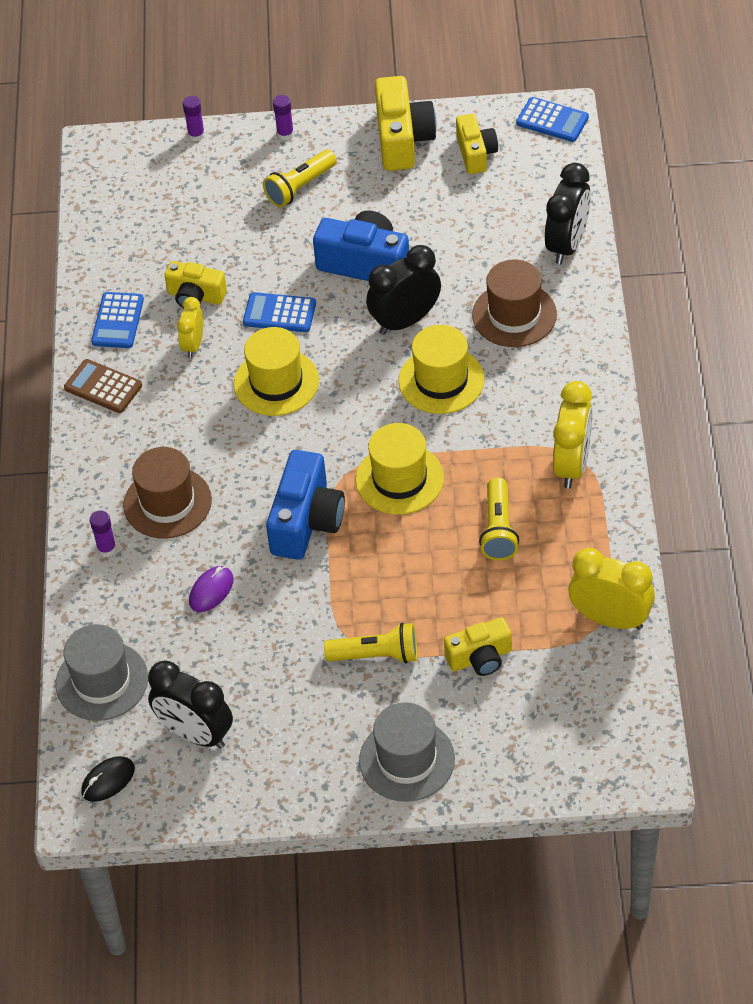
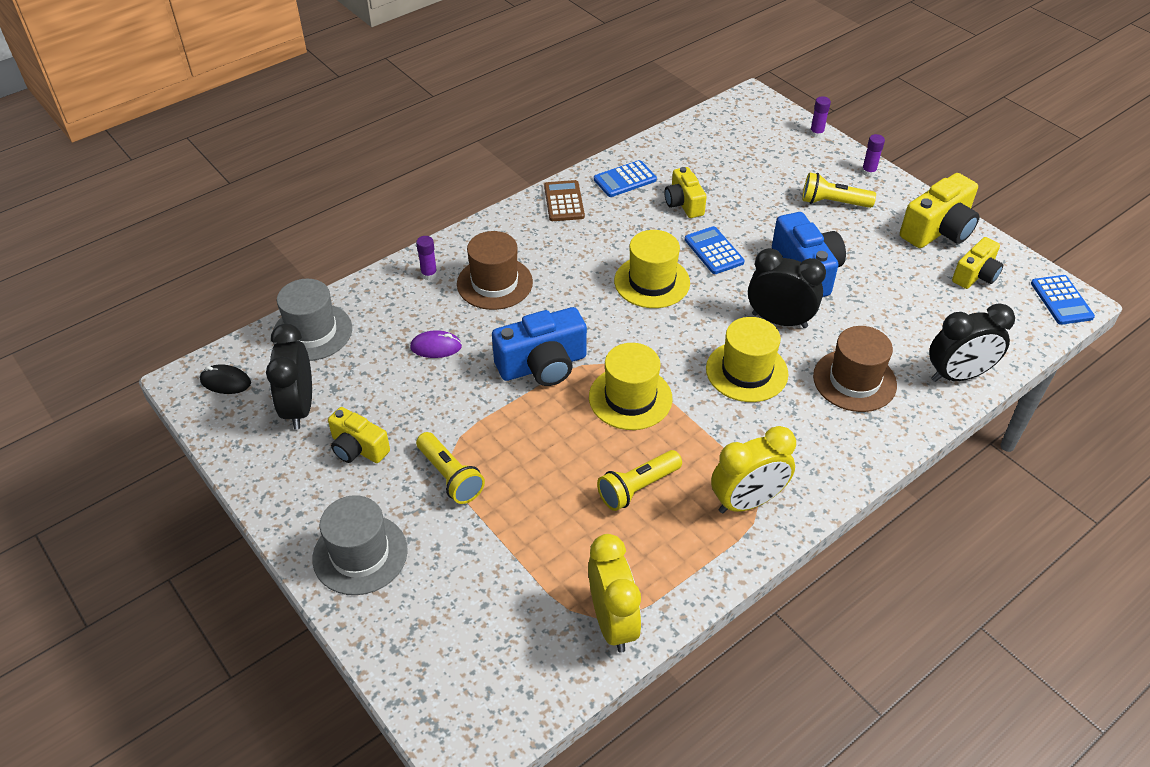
camera: 50 degrees right, 5 degrees down
yellow clock [177,297,203,358] -> none
yellow camera [444,617,512,676] -> yellow camera moved to [328,407,390,463]

